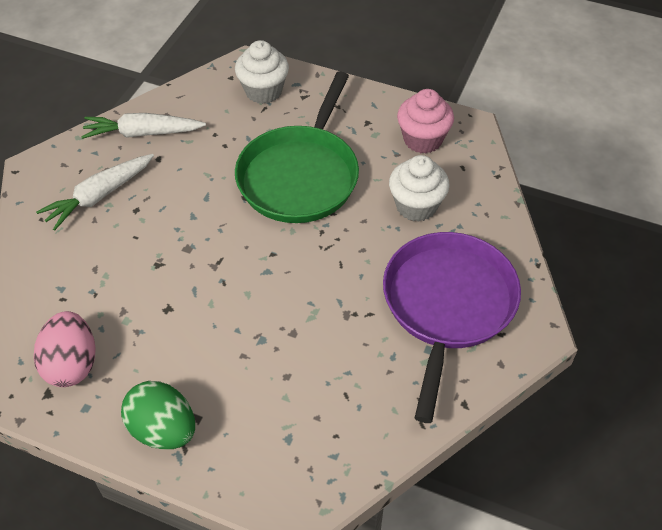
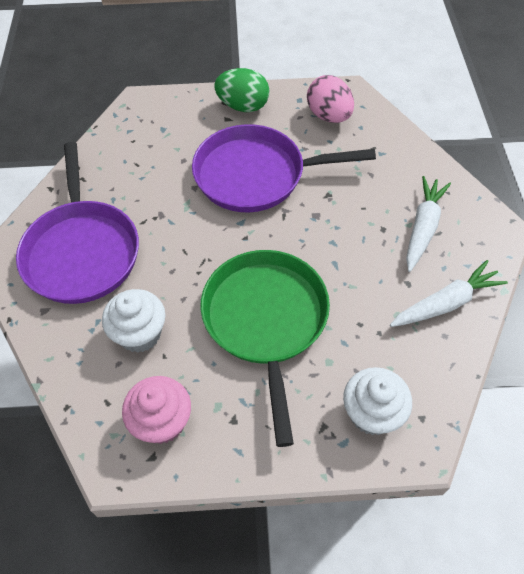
camera: 155 degrees right, 5 degrees up
none -> purple pan [192,124,376,212]

